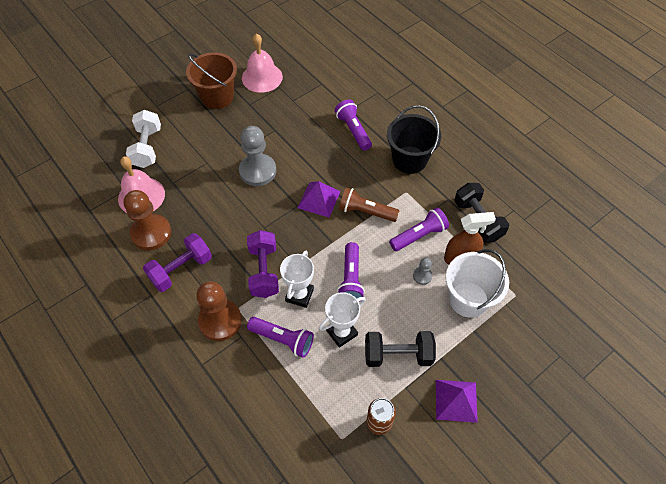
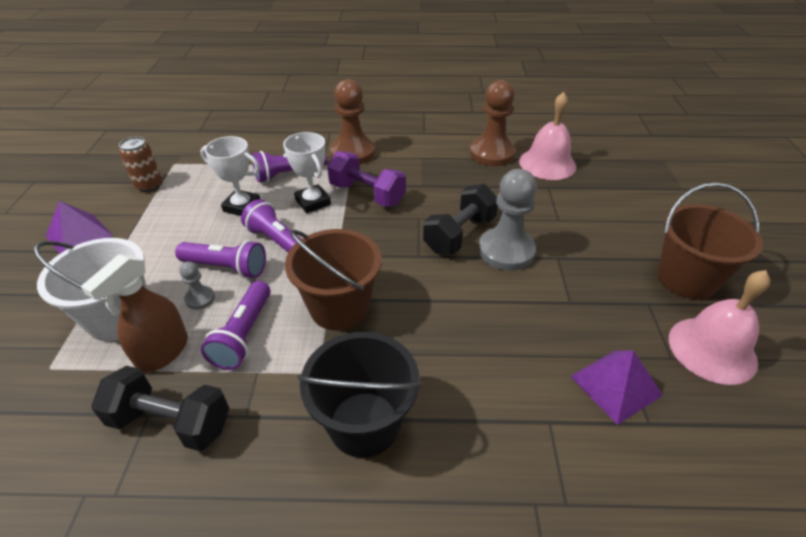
camera: 130 degrees right, 15 degrees down
white dumbbell [126,110,161,168] -> none
purple dumbbell [143,233,212,292] -> none
purple pyramid [298,181,341,217] -> purple pyramid moved to [570,350,663,425]
white trophy [319,292,366,348] -> white trophy turned 75 degrees counterclockwise [201,136,260,216]
purple flashlight [335,100,372,151] -> purple flashlight moved to [175,240,266,278]
brown flashlight [339,187,399,222] -> brown bucket [285,229,382,330]
black dumbbell [365,331,436,367] -> black dumbbell moved to [423,184,498,254]

